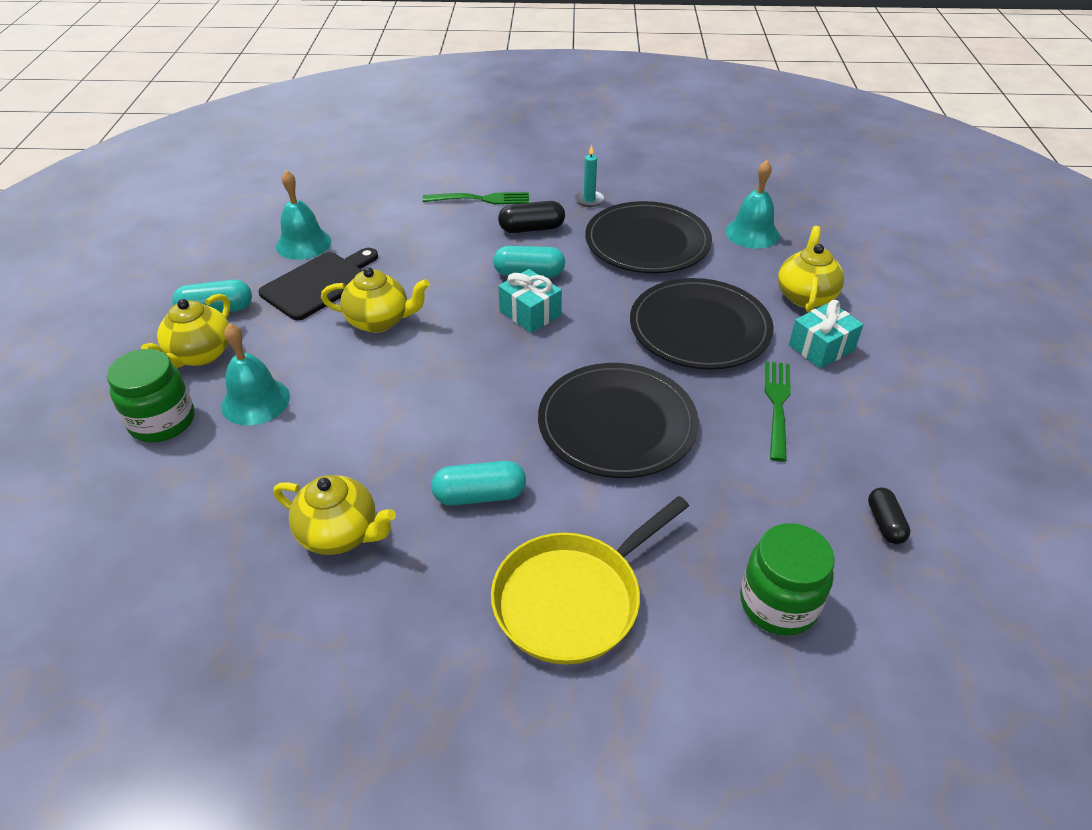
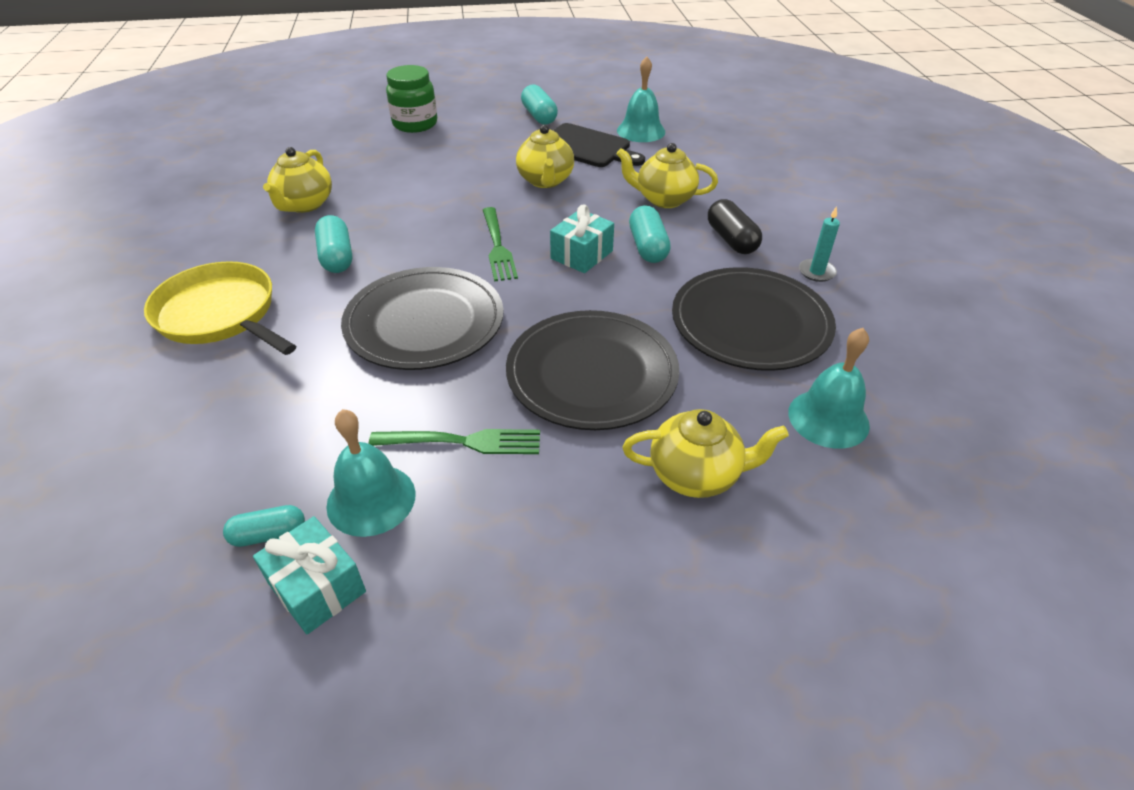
camera: 80 degrees right, 0 degrees up
yellow teapot [141,294,230,368] -> yellow teapot moved to [616,143,718,208]
turquoise bell [221,323,290,425] -> turquoise bell moved to [326,409,416,537]
green fork [423,192,529,204] -> green fork moved to [483,207,518,282]
green jar [740,523,835,636] -> none
turquoise gift [789,300,864,369] -> turquoise gift moved to [253,516,366,634]
black capsule [868,488,911,544] -> turquoise capsule [223,505,305,547]

